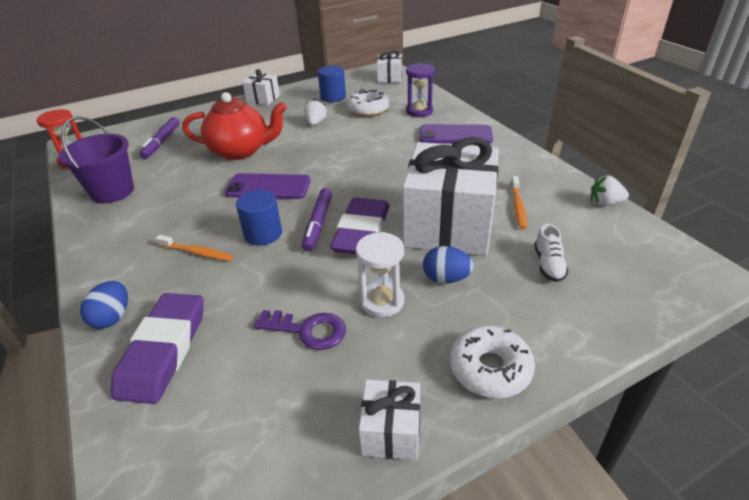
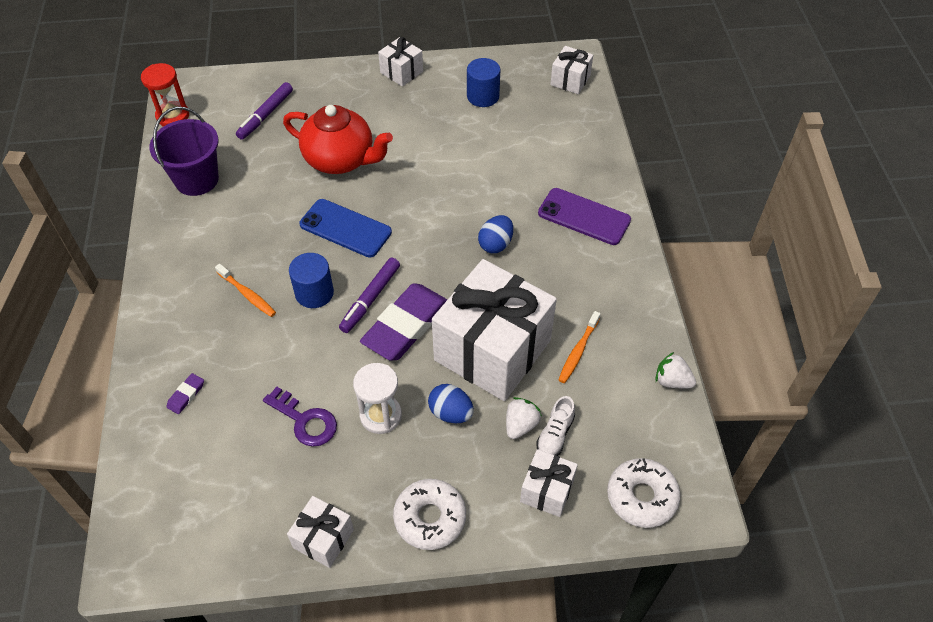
camera: 20 degrees right, 15 degrees up
blue egg [80,281,128,329] -> blue egg moved to [478,215,513,253]
purple eraser [111,293,204,404] -> purple eraser [166,373,204,414], size x0.40
purple phone [225,173,311,199] -> blue phone [299,199,392,257]
white strawberry [304,99,327,126] -> white strawberry moved to [506,397,542,439]
white donut [347,89,390,117] -> white donut moved to [607,458,680,528]
purple hourglass [406,63,435,117] -> none
none -> white gift [520,449,578,517]

